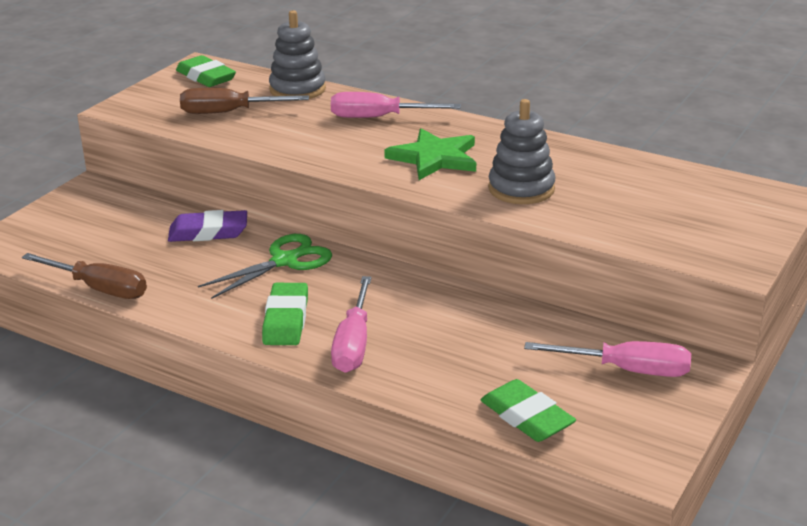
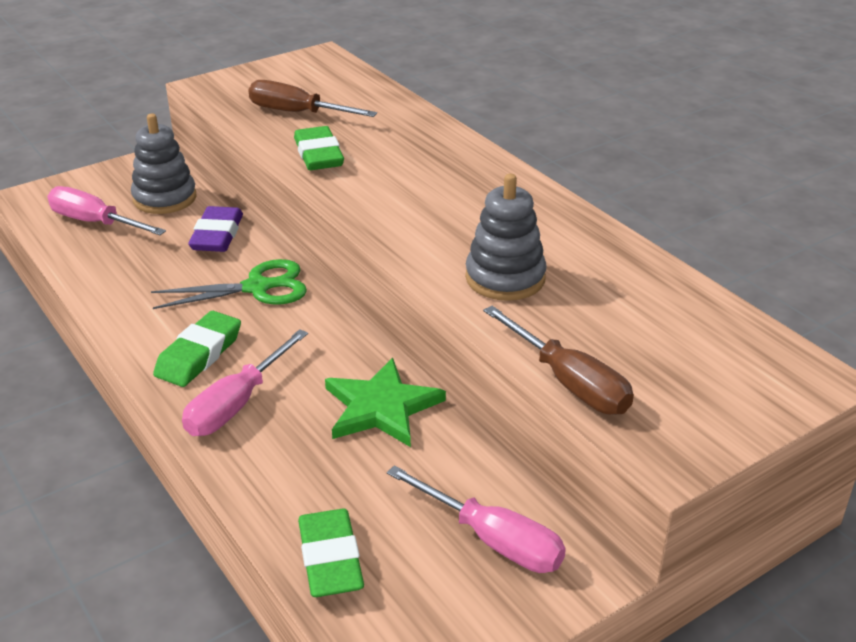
camera: 25 degrees right, 5 degrees up
brown screwdriver [22,253,147,299] -> brown screwdriver moved to [483,306,634,415]
purple eraser [168,210,247,242] -> purple eraser turned 75 degrees clockwise [188,206,243,252]
green eraser [176,55,236,87] -> green eraser moved to [294,126,344,170]
grey stacking toy [269,10,326,101] -> grey stacking toy moved to [131,114,197,214]
pink screwdriver [331,92,461,118] -> pink screwdriver moved to [47,186,166,235]
green star [384,128,476,180] -> green star moved to [325,358,446,447]

